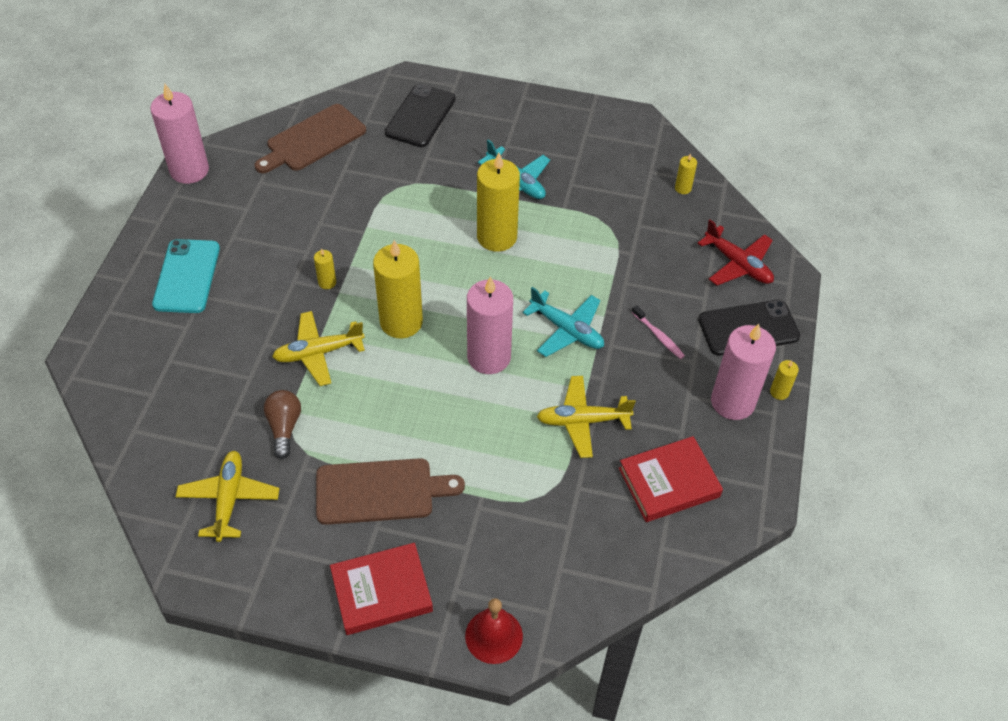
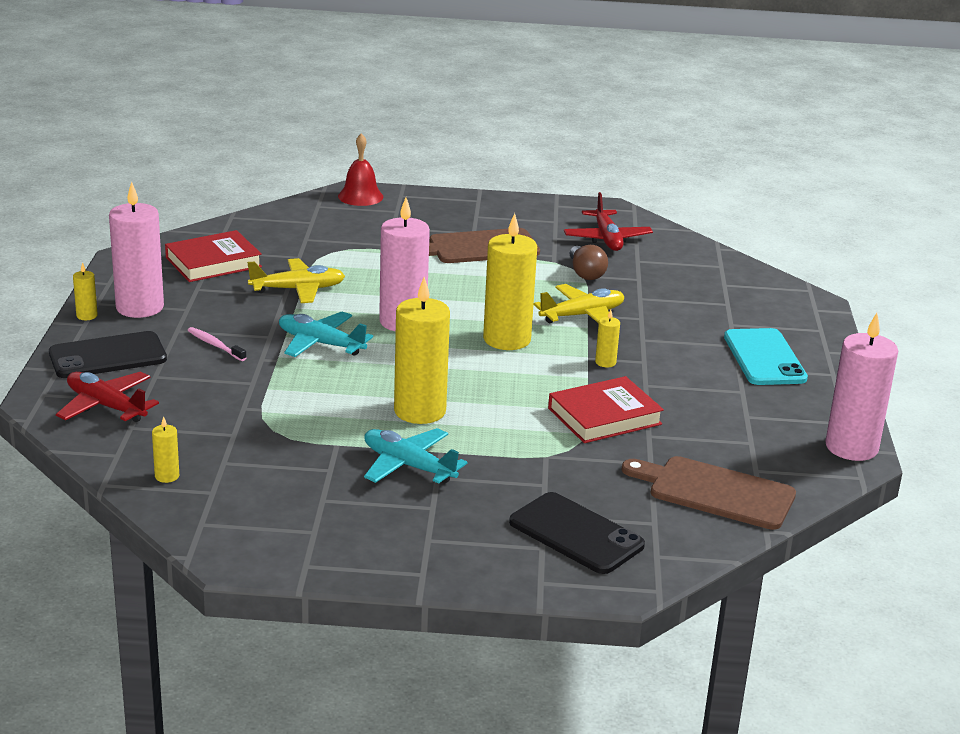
camera: 170 degrees right, 25 degrees down
yellow plane [176,451,280,542] -> red plane [564,192,653,251]
brown cutting board [255,104,366,173] -> brown cutting board turned 105 degrees counterclockwise [622,456,796,530]
red book [330,543,433,635] -> red book moved to [548,376,664,443]
black phone [385,84,455,147] -> black phone turned 60 degrees counterclockwise [509,492,645,574]

